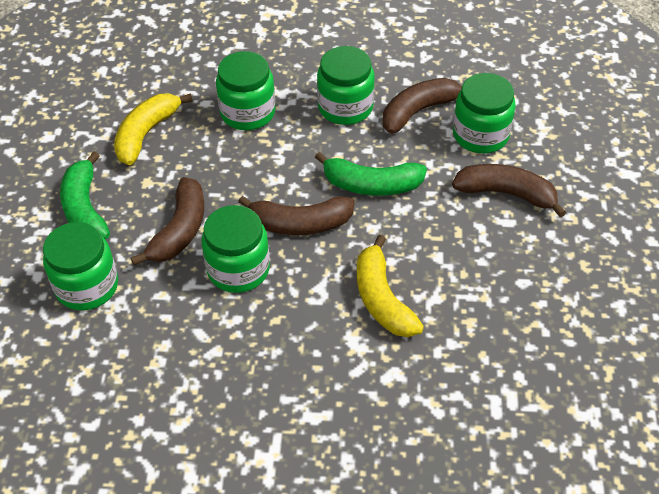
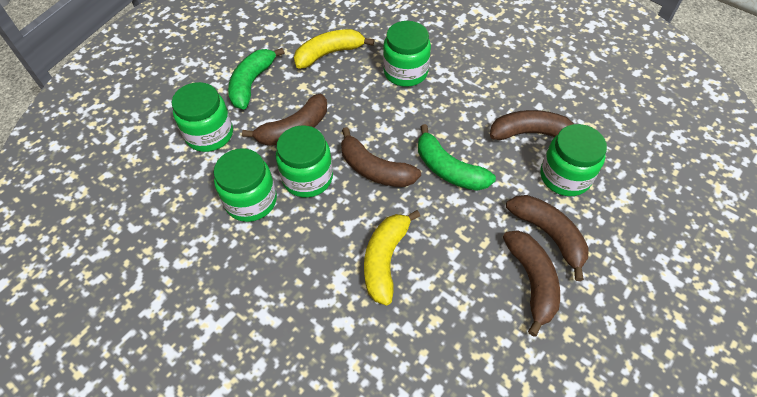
camera: 35 degrees right, 5 degrees up
green jar [317,46,375,125] -> green jar moved to [214,148,277,222]
none -> brown banana [503,230,560,336]

